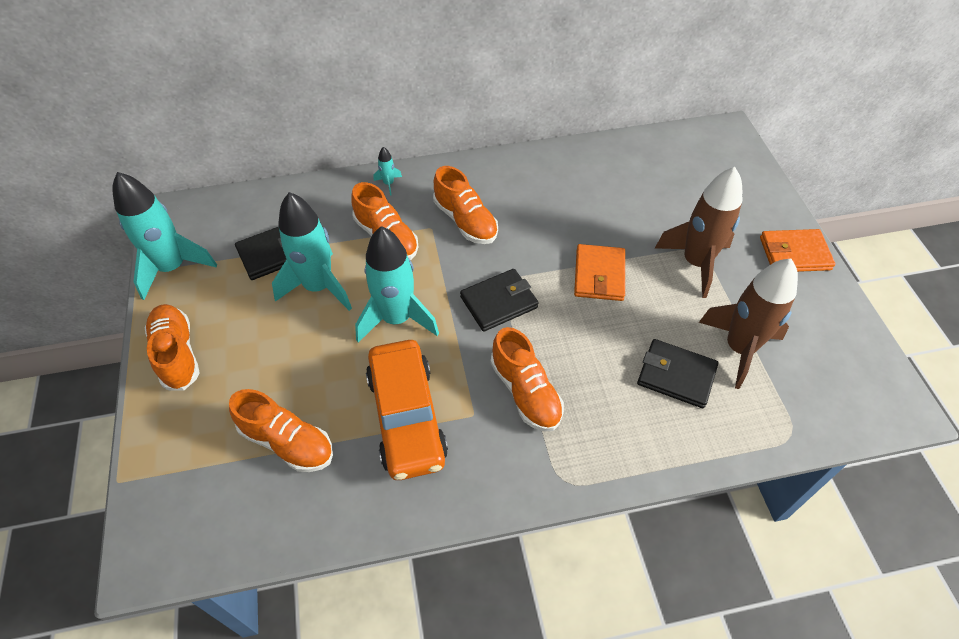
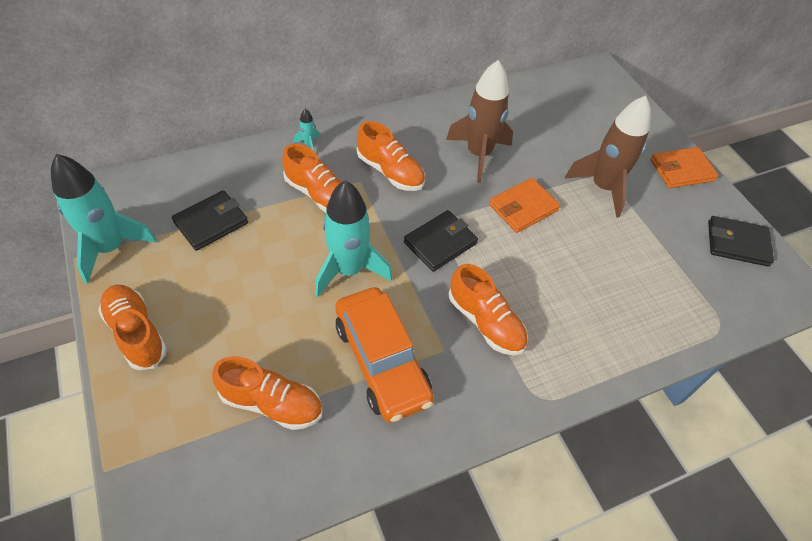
camera: 15 degrees left, 0 degrees up
turquoise rocket [272,192,352,311] -> none
orange wallet [574,244,625,301] -> orange wallet turned 60 degrees clockwise [489,178,560,233]
black wallet [637,339,718,408] -> black wallet moved to [708,216,774,266]
brown rocket [699,259,798,389] -> brown rocket moved to [446,60,513,183]

